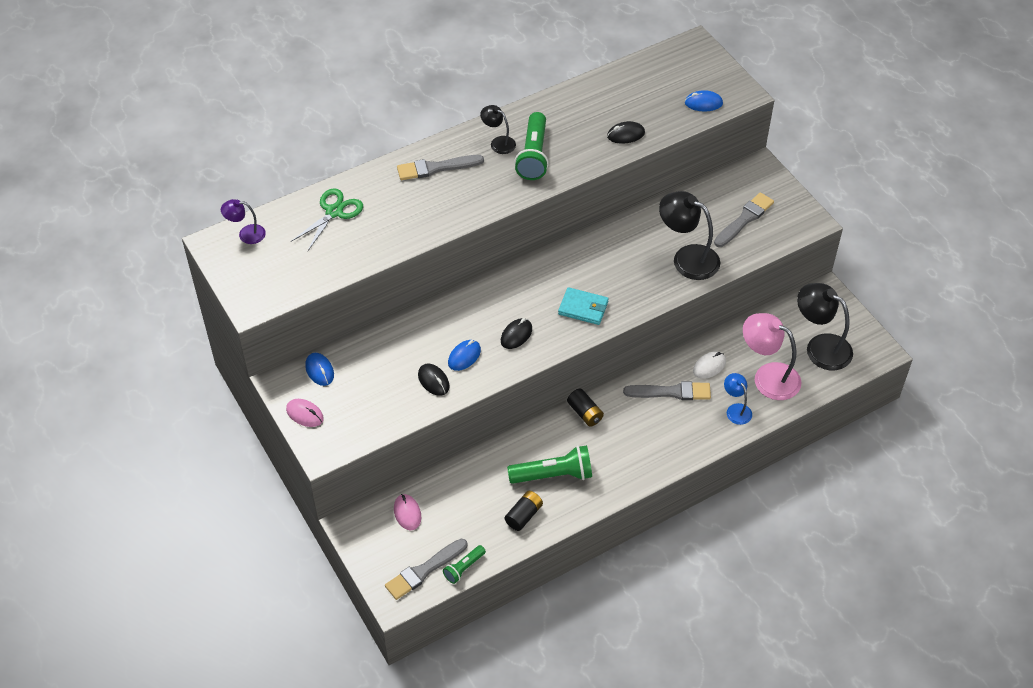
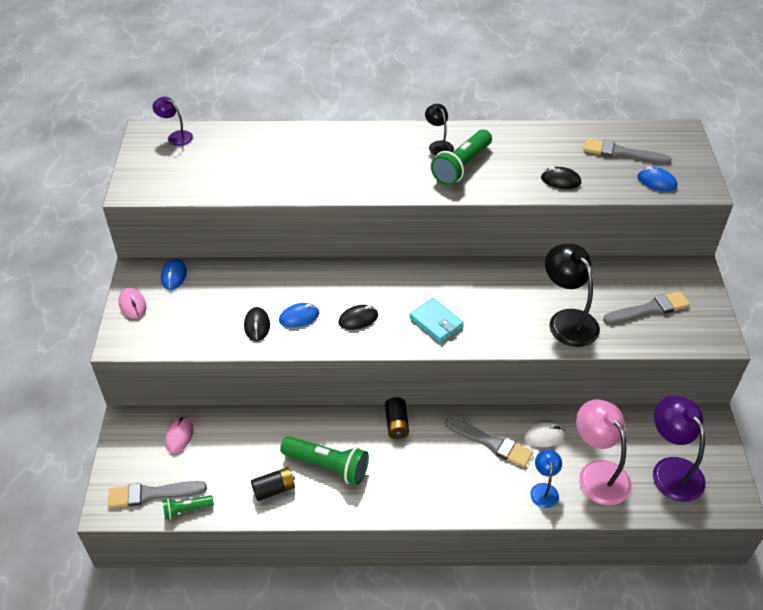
camera: 30 degrees right, 5 degrees down
green scissors [291,188,363,251] -> none
grey brush [397,155,484,180] -> grey brush moved to [584,138,672,165]
black lamp [797,283,853,370] -> purple lamp [653,396,706,502]

